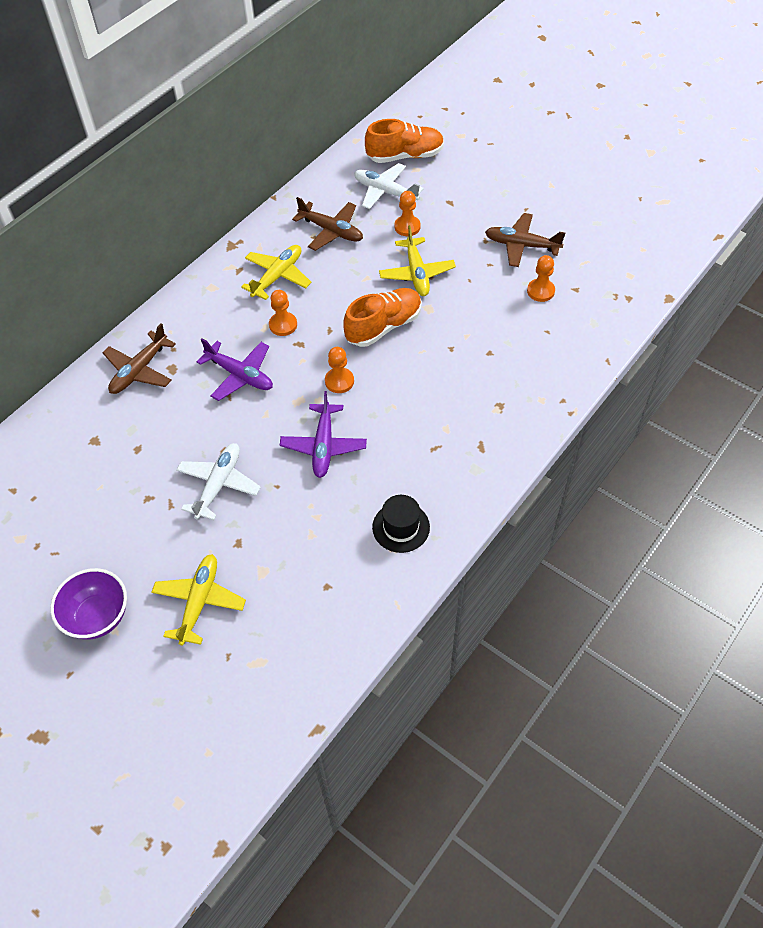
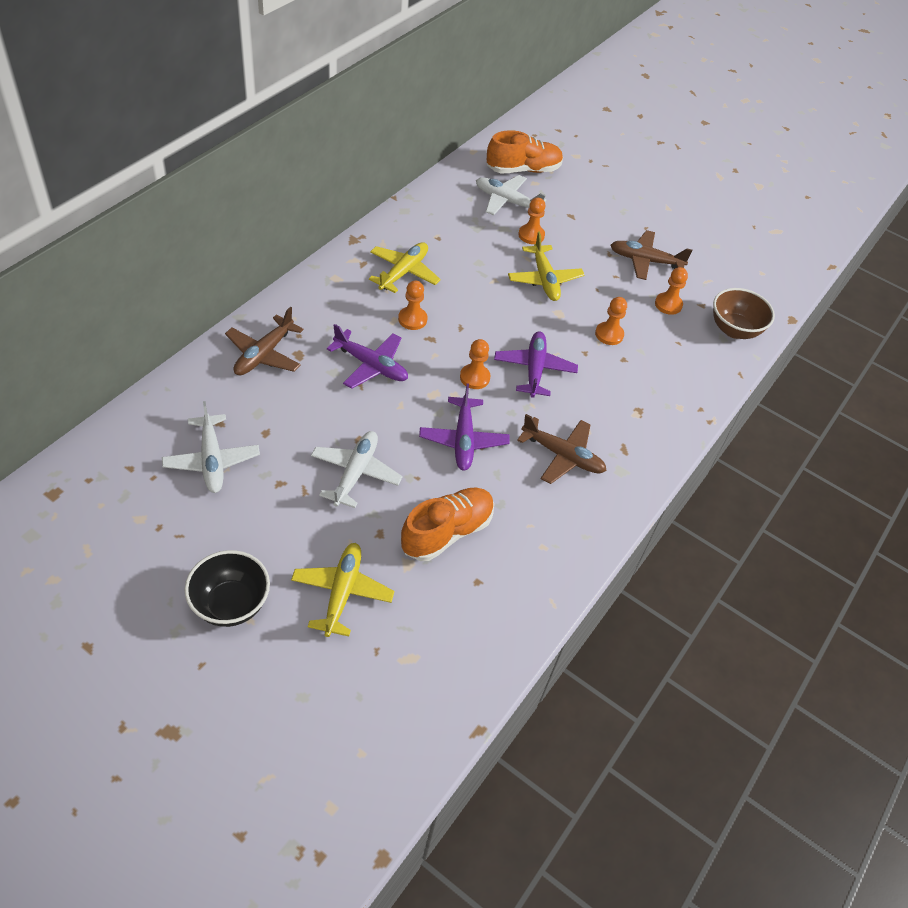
camera: 10 degrees left, 5 degrees down
purple bowl [50,568,127,640] -> black bowl [185,550,270,627]
brown plane [292,197,363,251] -> brown plane moved to [517,414,607,484]
orange shoe [343,288,422,347] -> orange shoe moved to [401,488,494,561]
black hat [372,495,430,553] -> none
none -> white plane [162,401,260,493]
none -> purple plane [494,332,578,398]
none -> orange pawn [595,297,627,345]
none -> brown bowl [713,288,775,339]

